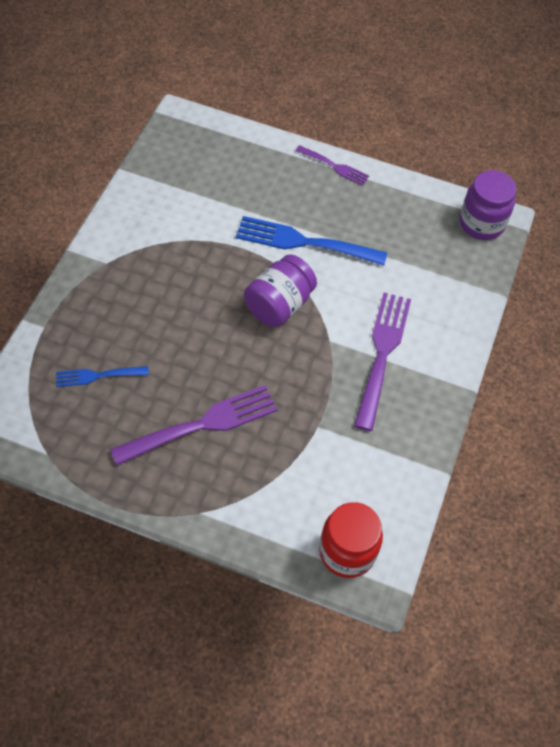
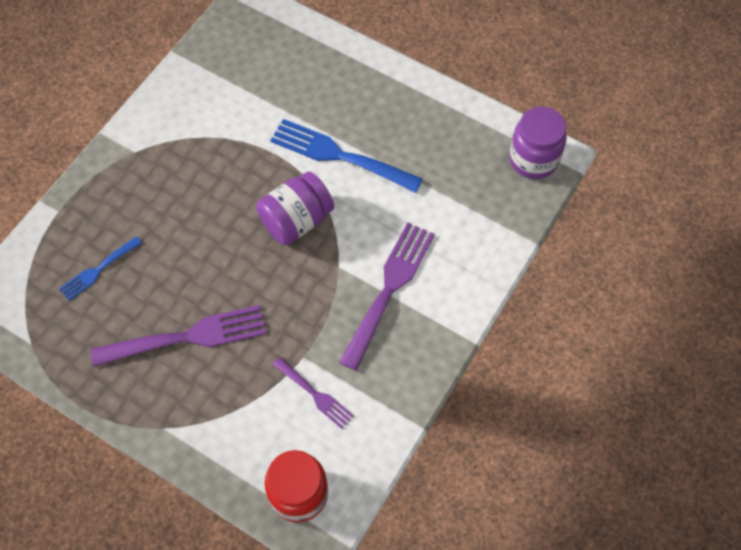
camera: 15 degrees right, 5 degrees up
blue fork [56,366,149,387] -> blue fork turned 45 degrees counterclockwise [59,236,142,301]
purple fork [295,145,369,186] -> purple fork moved to [272,357,354,429]

